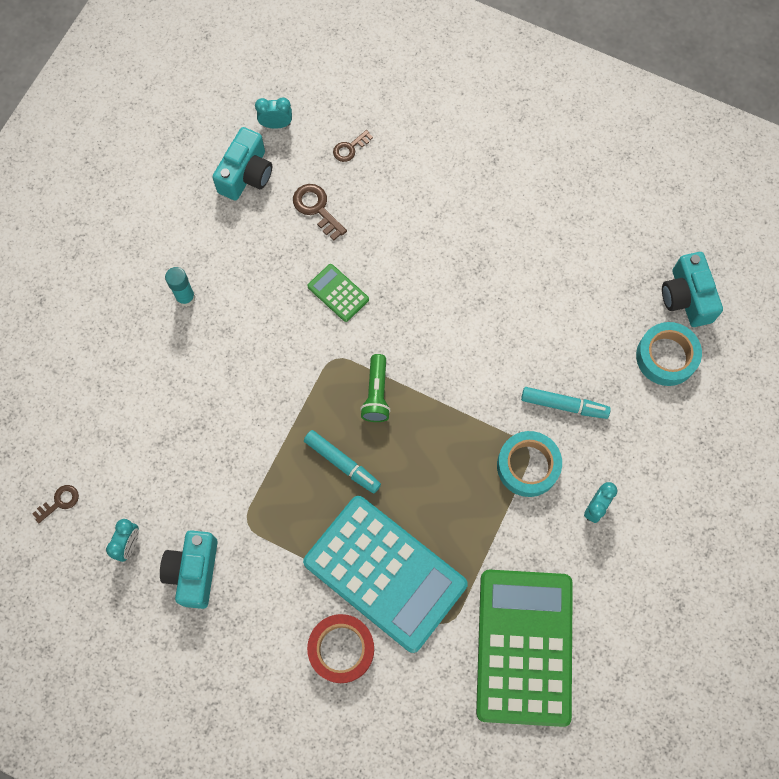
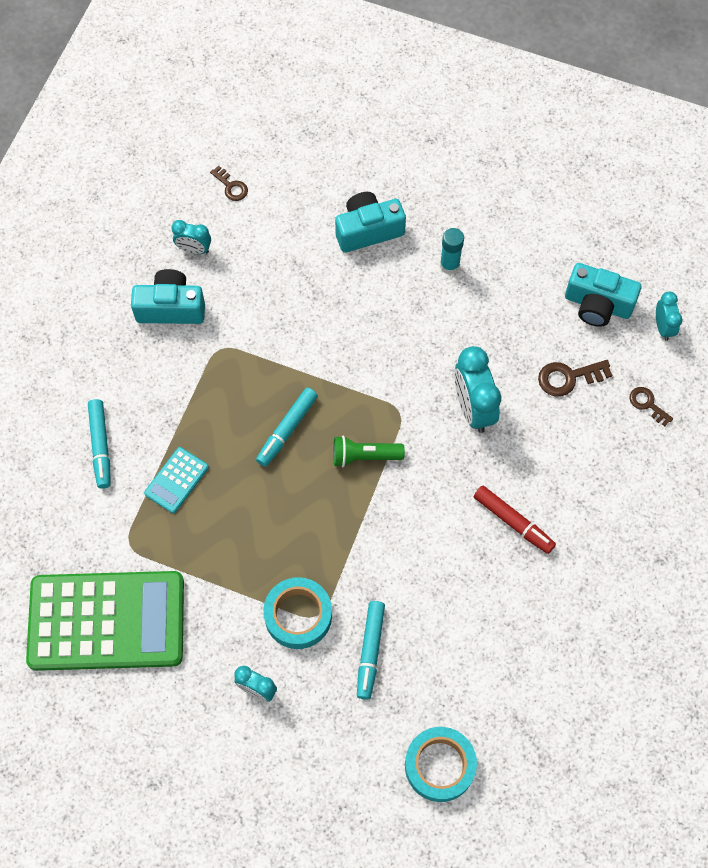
camera: 85 degrees right, 5 degrees down
brown key [293,184,347,241] -> brown key turned 150 degrees counterclockwise [538,360,612,397]
turquoise calculator [303,496,468,653] -> turquoise calculator [144,447,209,513], size x0.42
green calculator [307,264,369,322] -> turquoise clock [454,346,501,433]
red tape [307,614,374,683] -> turquoise marker [88,399,111,489]
turquoise camera [662,252,723,327] -> turquoise camera moved to [335,192,406,253]
none -> red marker [474,485,556,554]

